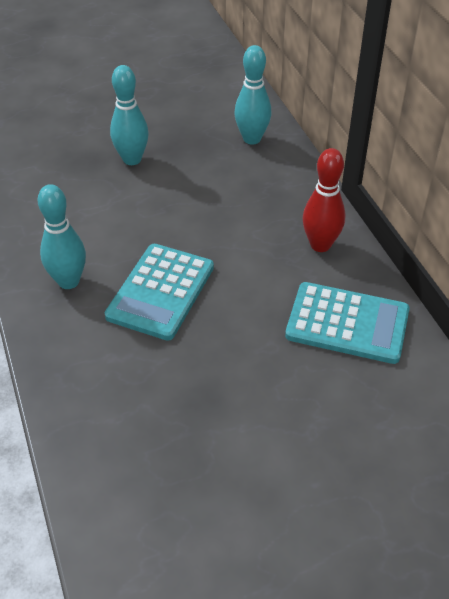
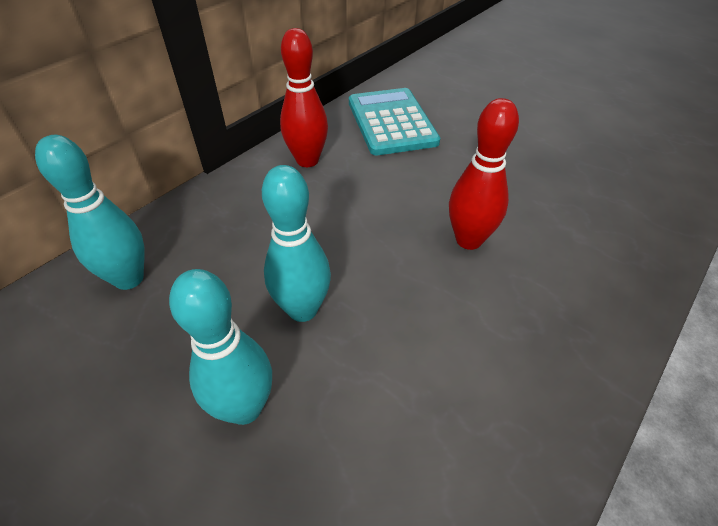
camera: 120 degrees left, 0 degrees up
turquoise bowling pin [38,184,86,289] -> turquoise bowling pin moved to [262,165,331,322]
turquoise calculator [105,244,214,341] -> red bowling pin [449,98,519,250]

